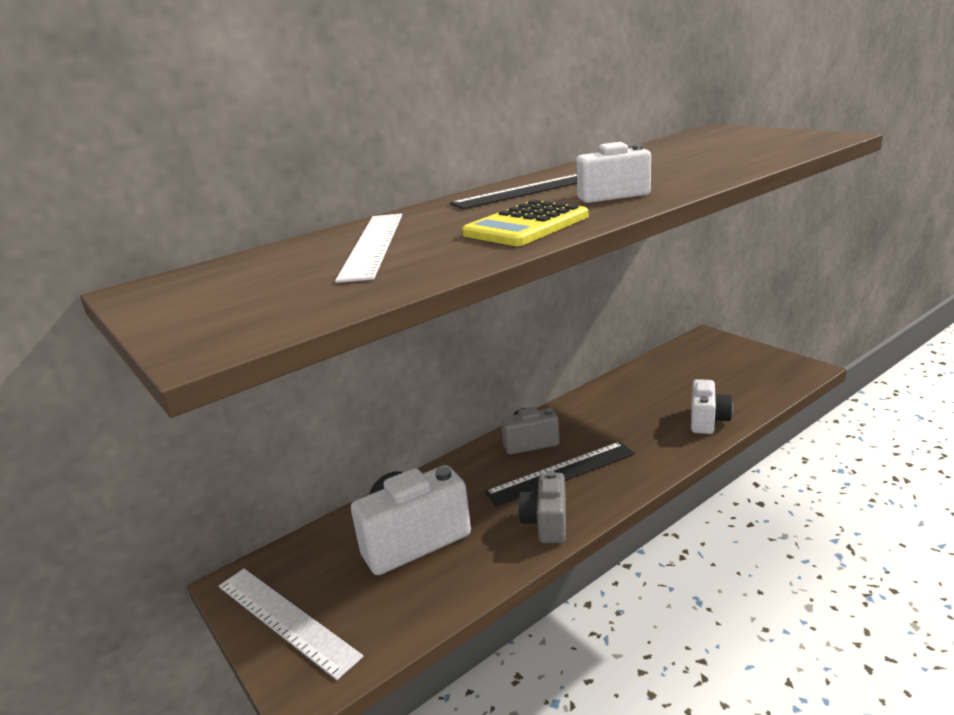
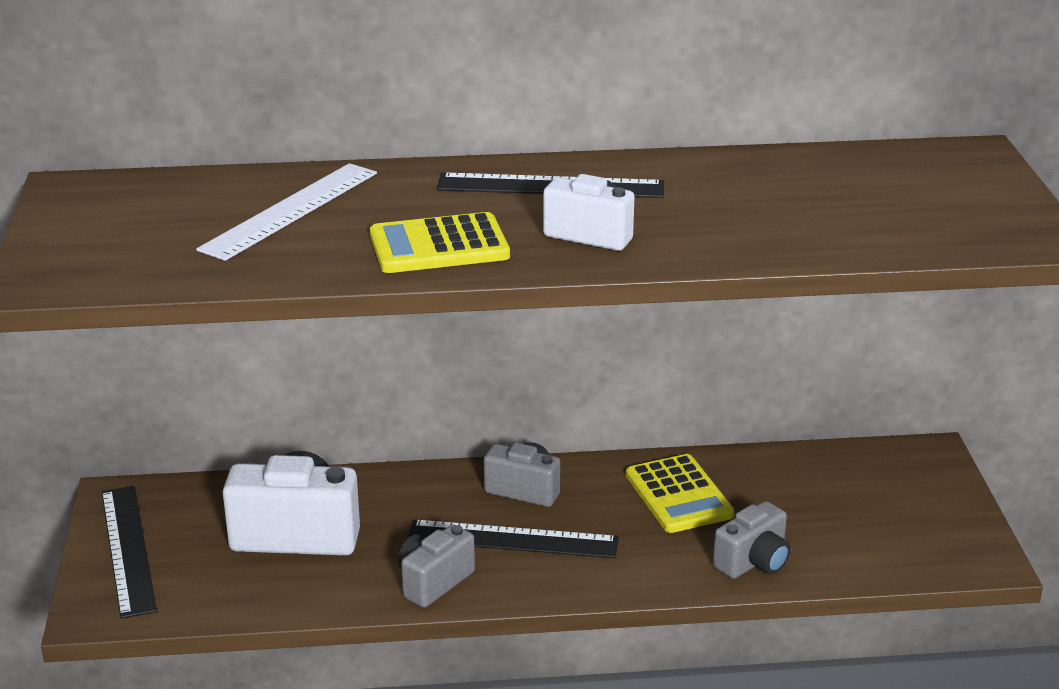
camera: 30 degrees right, 5 degrees up
white ruler [219,569,364,680] -> black ruler [102,486,157,619]
white camera [691,379,733,434] -> grey camera [713,501,791,579]
none -> yellow calculator [626,454,735,533]

